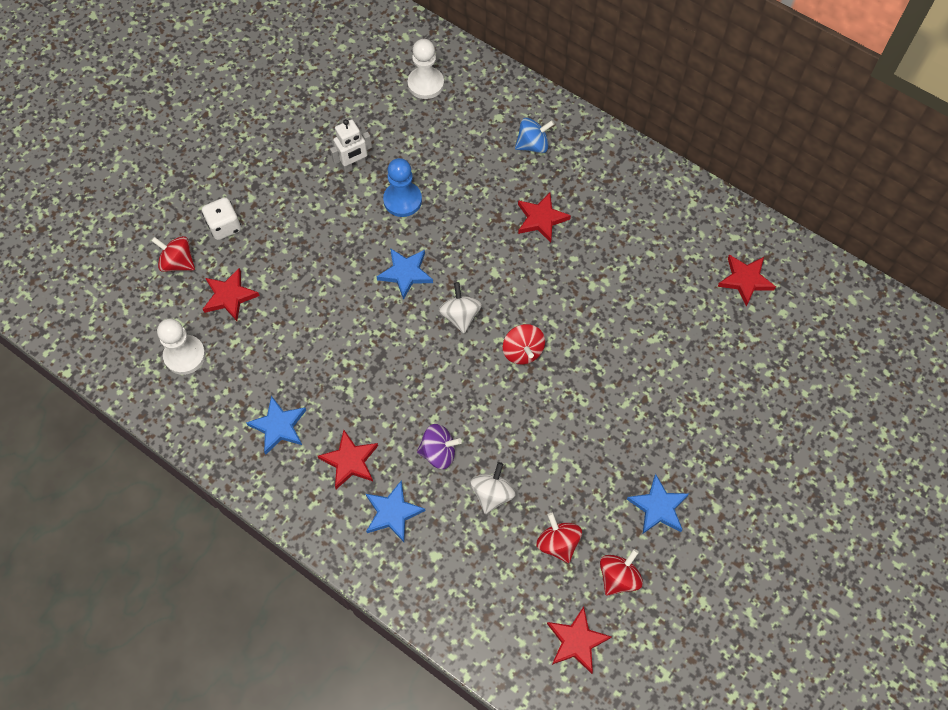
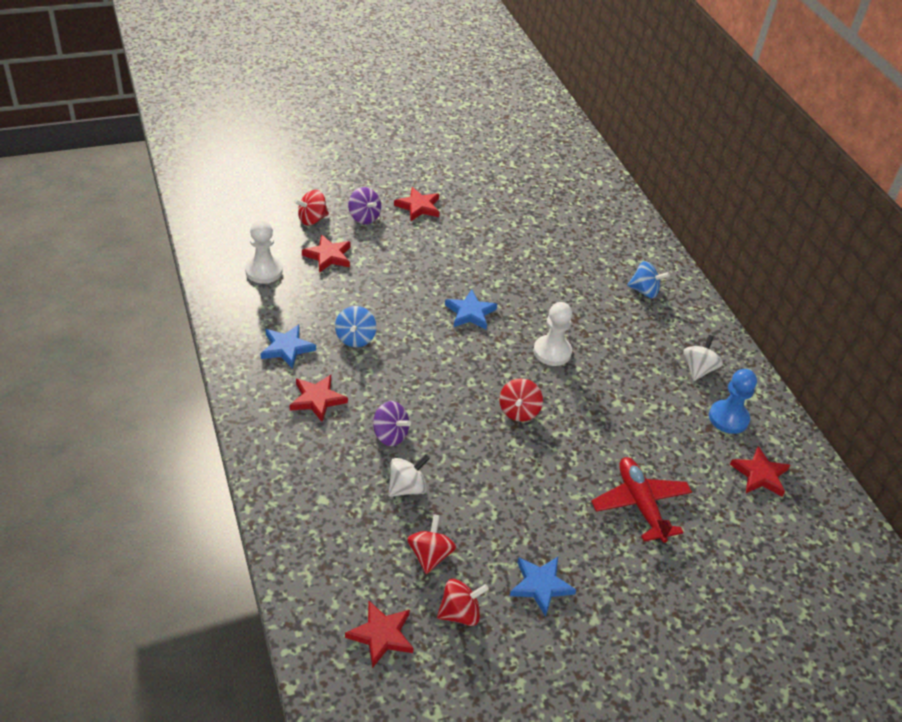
camera: 30 degrees right, 20 degrees down
red spinning top [151,236,195,272] -> red spinning top turned 90 degrees counterclockwise [294,190,329,226]
white dice [202,197,241,240] -> purple spinning top [348,187,381,224]
white robot [330,119,372,173] -> none
blue star [366,480,426,542] -> none
blue pawn [383,158,422,217] -> blue pawn moved to [709,369,757,434]
white pawn [408,39,444,99] -> white pawn moved to [533,302,572,366]
white spinning top [439,282,482,333] -> white spinning top moved to [683,335,723,381]
red star [518,193,571,243] -> red star moved to [394,187,439,221]
none -> blue spinning top [335,306,376,347]
none -> red plane [591,457,692,543]

